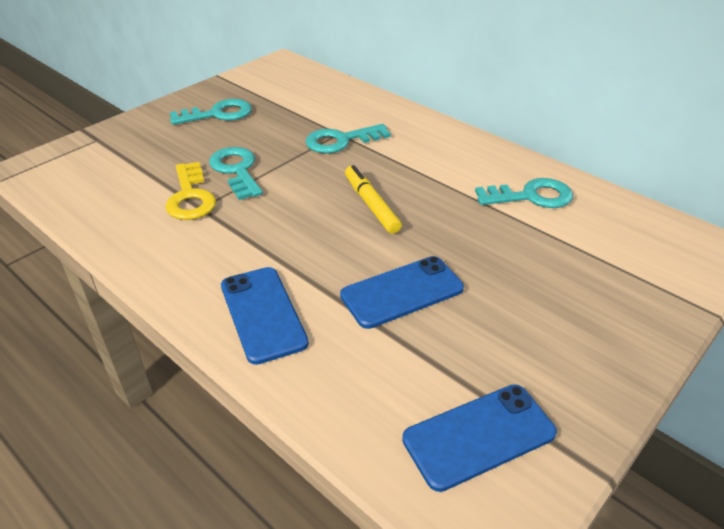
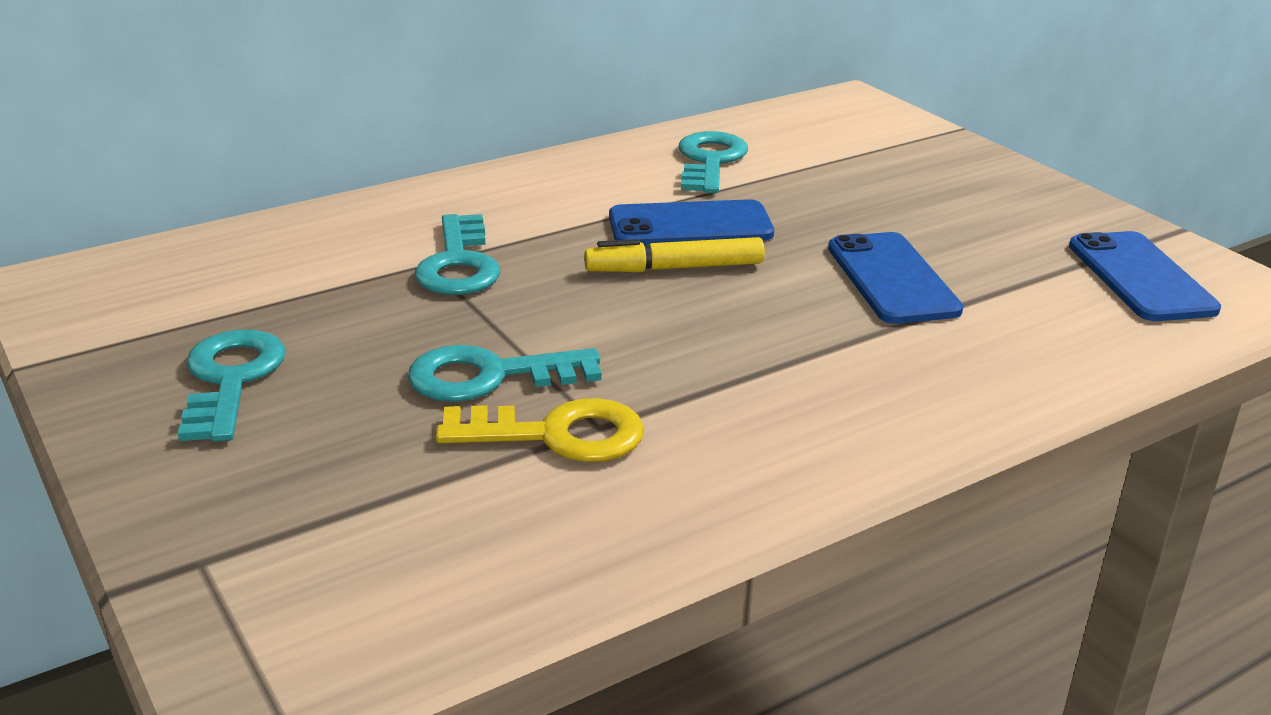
camera: 75 degrees left, 10 degrees down
blue phone [221,267,309,365] -> blue phone moved to [609,199,774,245]

